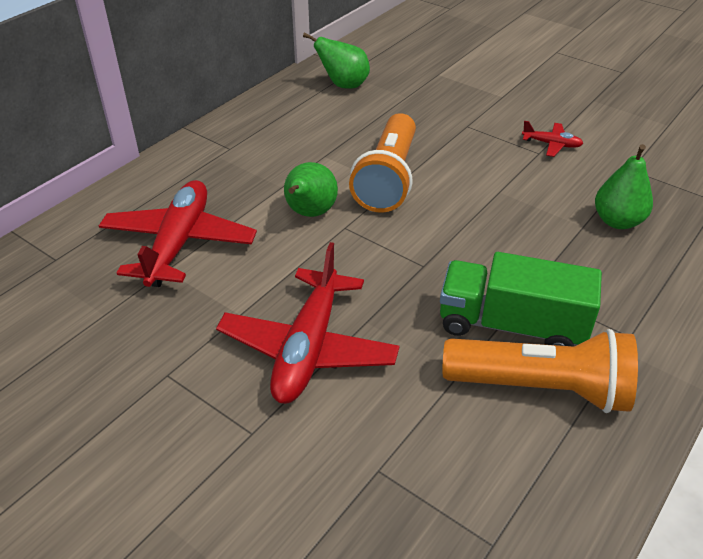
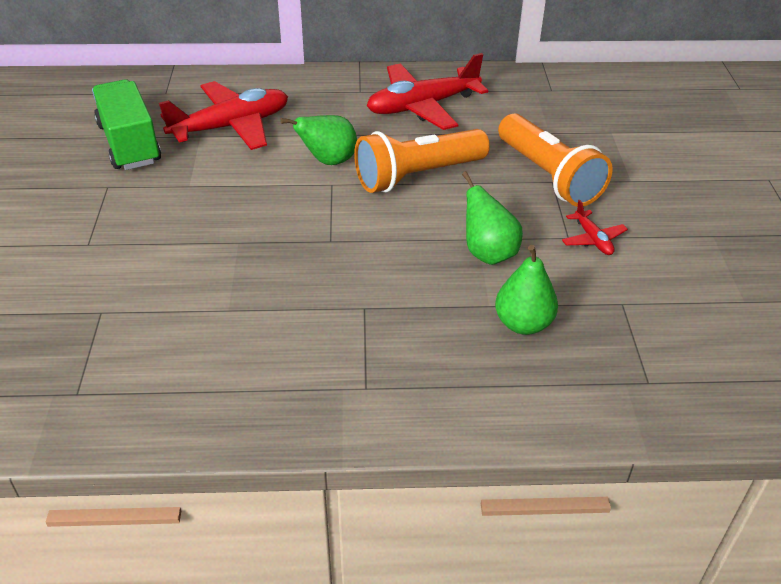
camera: 50 degrees right, 0 degrees up
red plane [216,242,400,404] -> red plane moved to [367,53,488,130]
green pear [303,33,370,89] -> green pear moved to [462,171,523,265]
green truck [440,252,602,347] -> green truck moved to [92,79,161,170]
orange flashlight [443,329,638,413] -> orange flashlight moved to [498,114,613,207]

